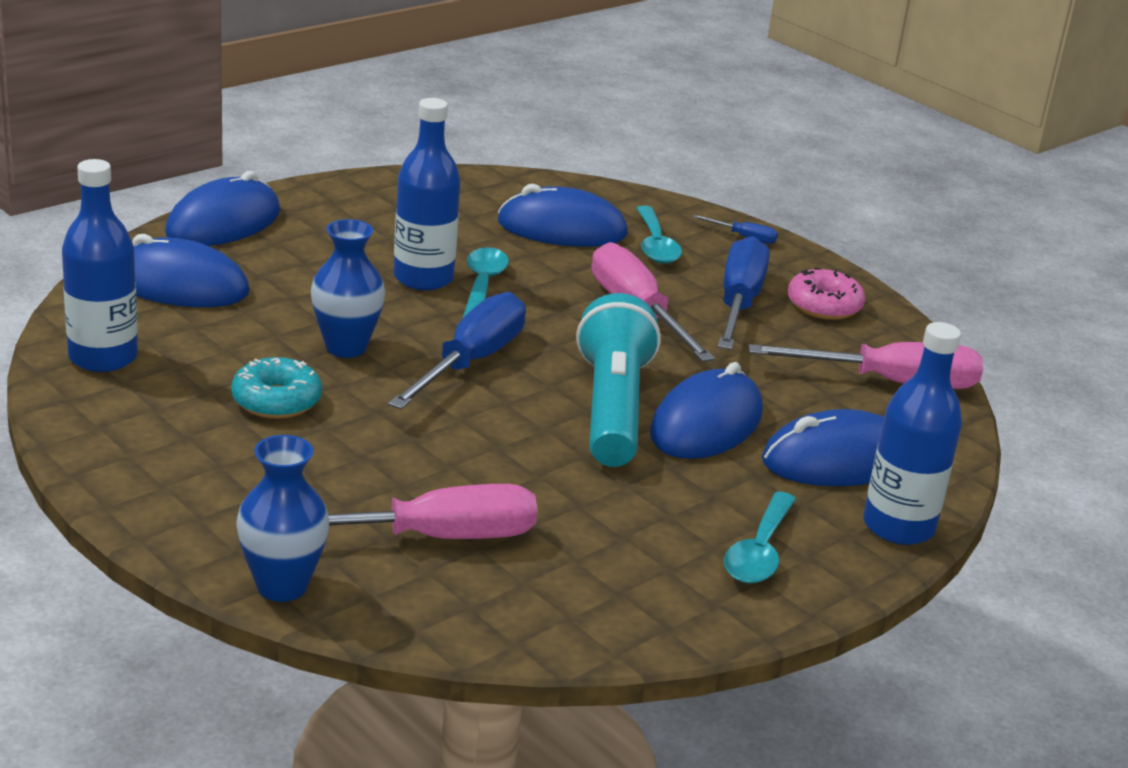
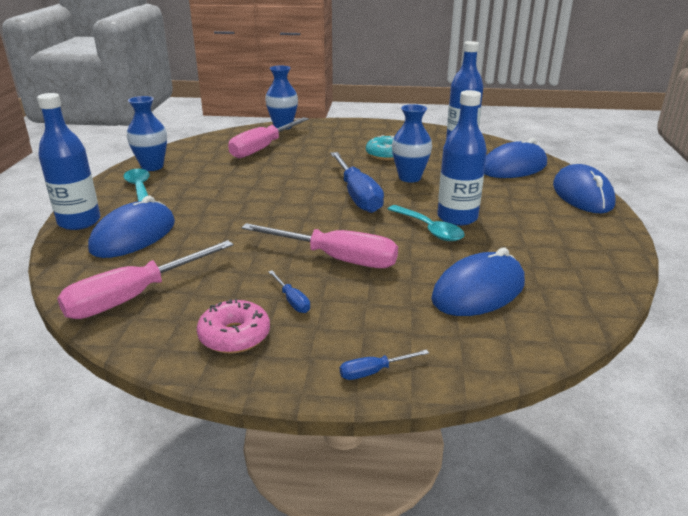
camera: 140 degrees right, 0 degrees up
turquoise flashlight [576,293,661,467] -> none
turquoise spoon [636,206,682,264] -> none
blue mouse [650,362,763,459] -> none
blue screwdriver [718,236,770,350] -> blue screwdriver [268,270,310,313], size x0.43
none -> blue vase [127,96,167,171]

